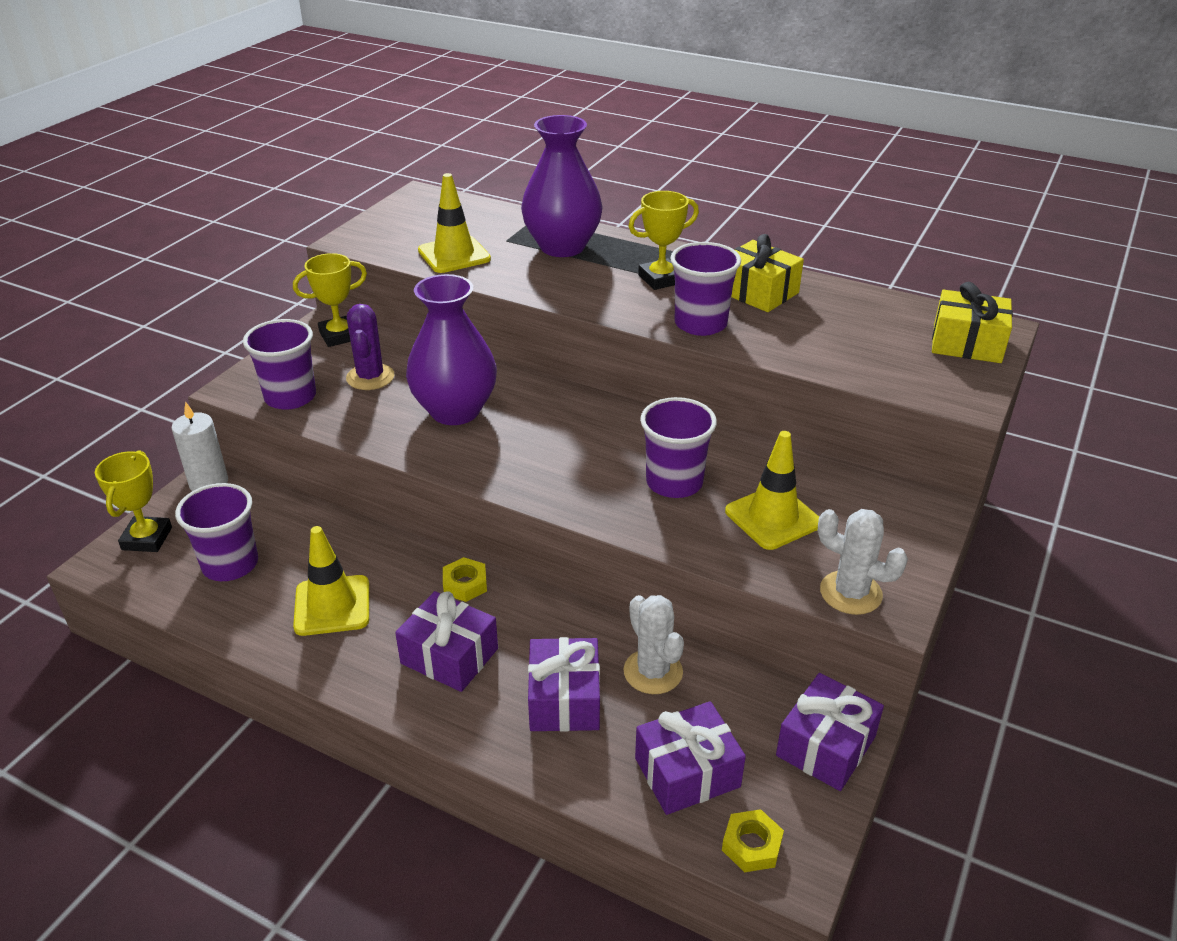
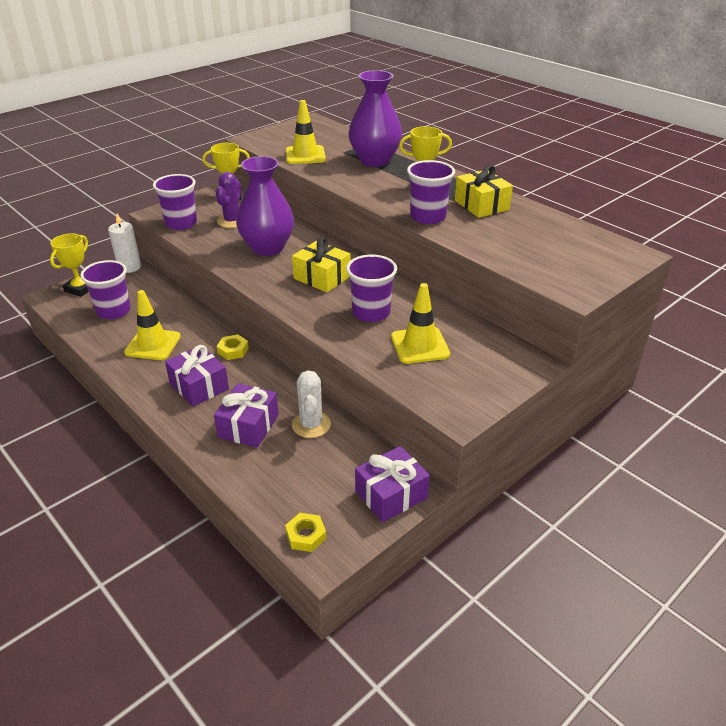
camera: 20 degrees right, 0 degrees up
purple gift [635,701,746,815] -> none
white cactus [818,509,908,615] -> none
yellow gift [932,282,1013,363] -> yellow gift moved to [292,237,351,293]

